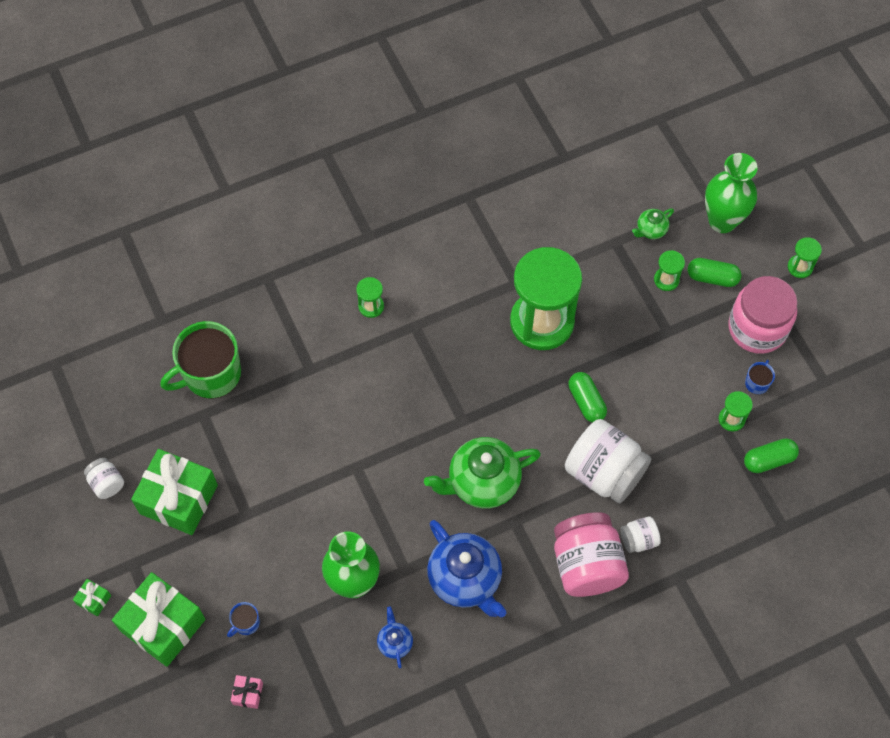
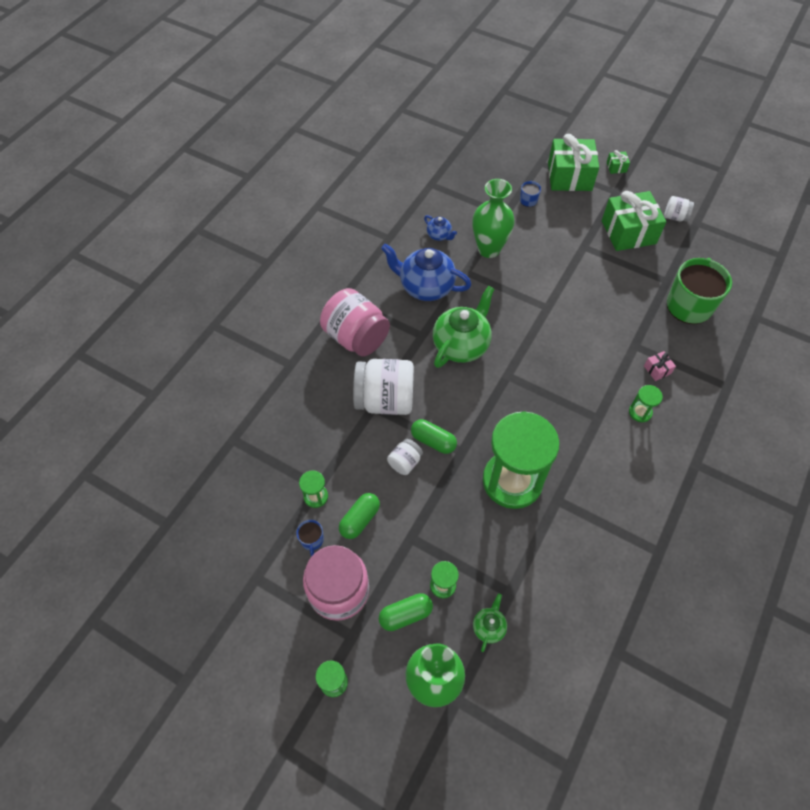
camera: 145 degrees right, 5 degrees down
pink gift [231,675,263,709] -> pink gift moved to [644,351,676,381]
white jar [621,516,661,553] -> white jar moved to [387,439,423,475]
green capsule [744,438,799,473] -> green capsule moved to [339,493,380,539]

